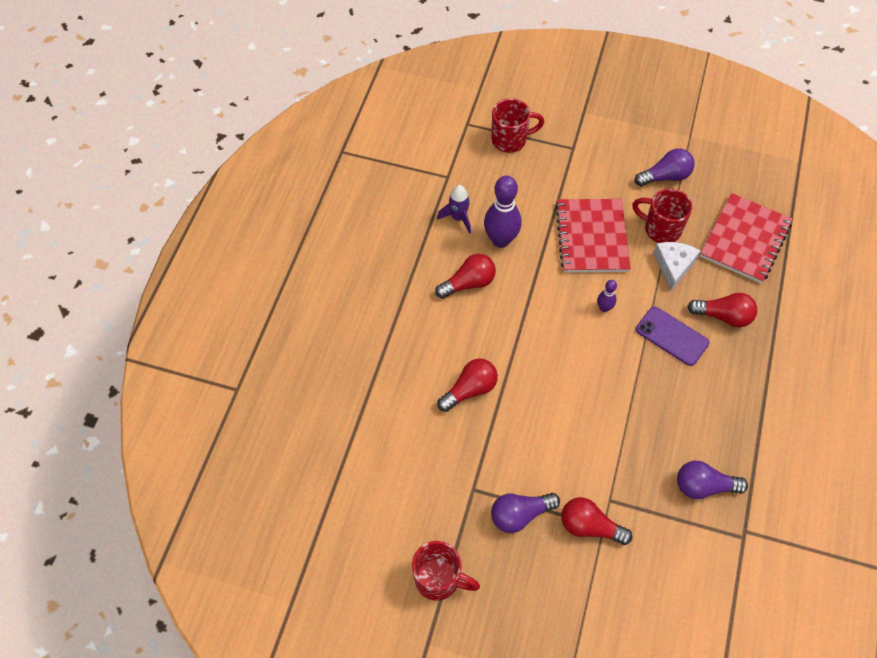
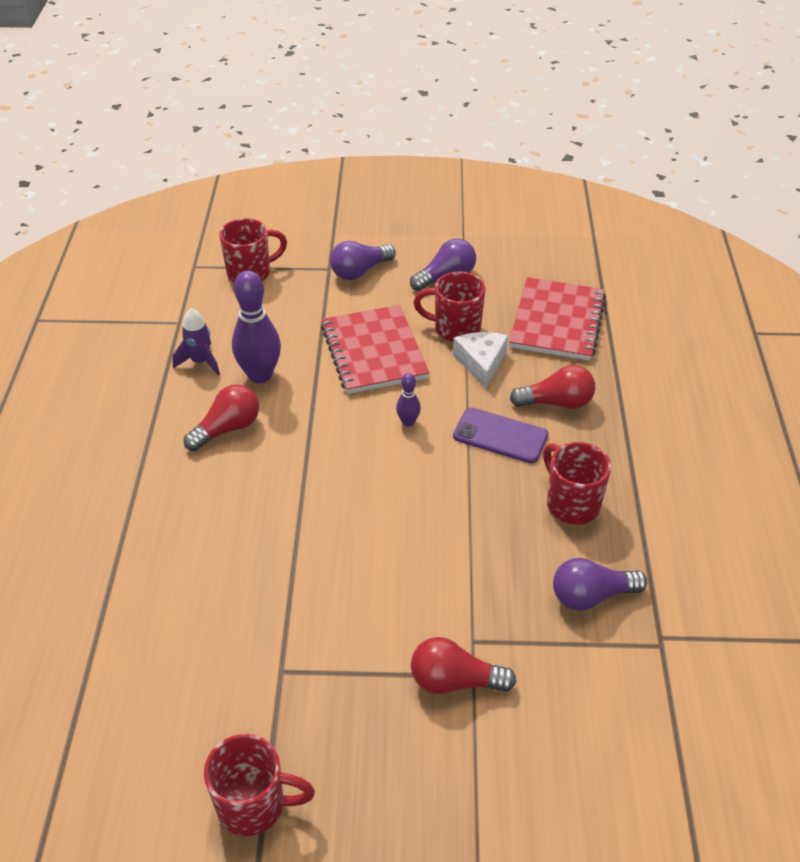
camera: 15 degrees left, 15 degrees down
red light bulb [437,358,498,412] -> none
purple light bulb [491,493,560,533] -> purple light bulb moved to [330,241,396,280]
none -> red mug [543,442,611,525]

